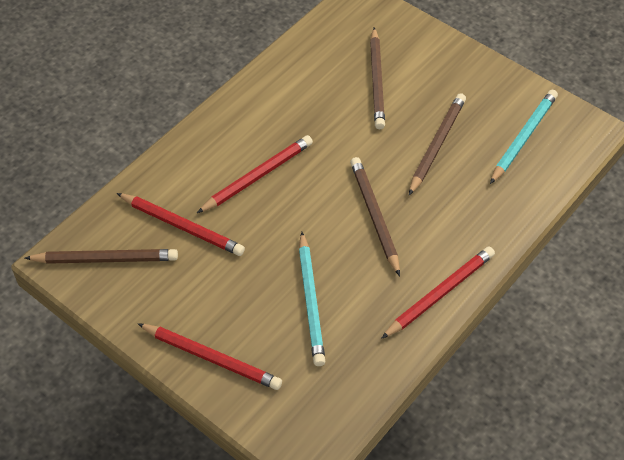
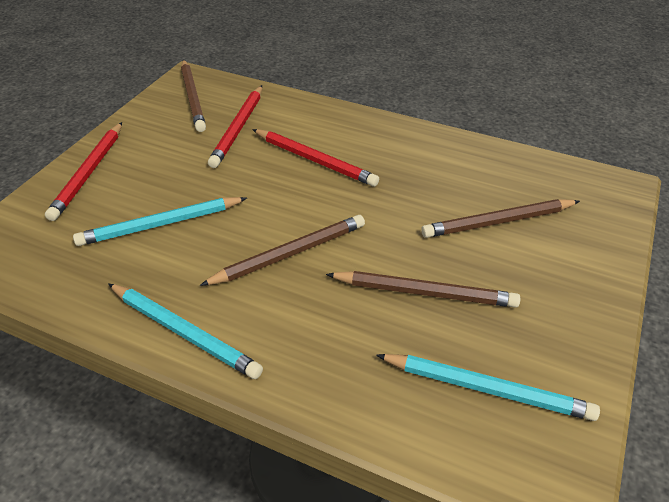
camera: 75 degrees right, 10 degrees down
red pencil [381,246,495,339] -> turquoise pencil [108,283,263,379]

